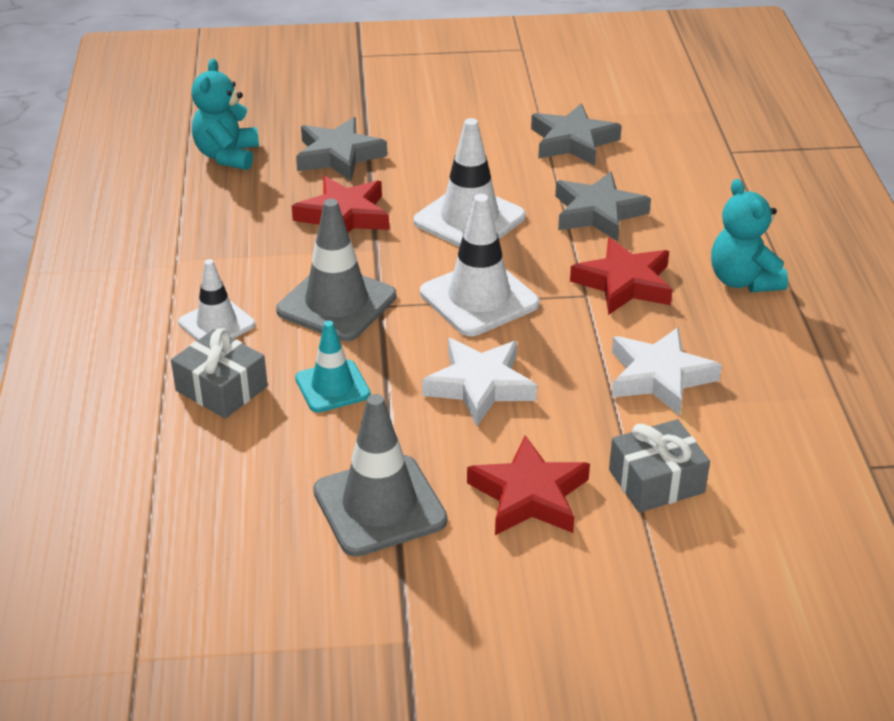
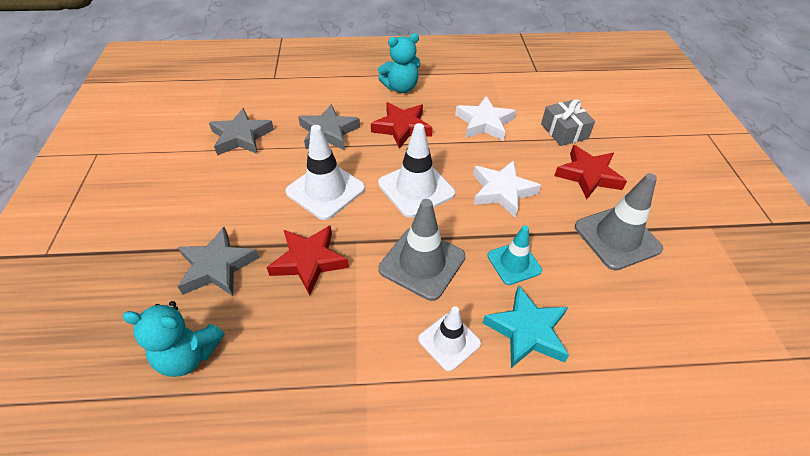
camera: 90 degrees left, 10 degrees up
grey gift [171,328,268,419] -> turquoise star [483,285,569,368]

